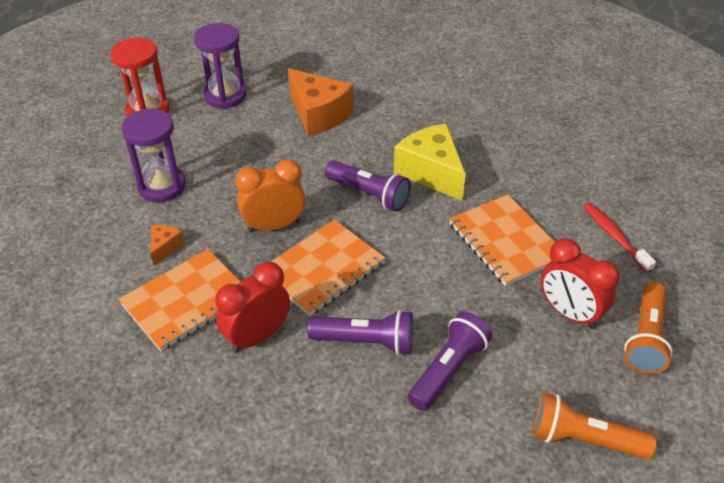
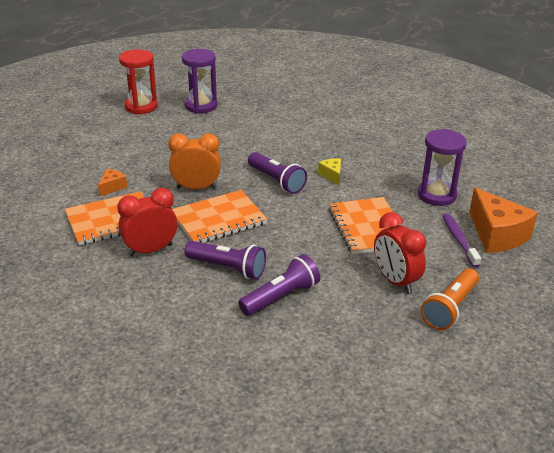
camera: 15 degrees right, 10 degrees down
purple hourglass [121,108,186,202] -> purple hourglass moved to [418,129,467,206]
orange cheese [288,68,354,136] -> orange cheese moved to [469,188,538,253]
yellow cheese [394,124,466,201] -> yellow cheese [318,158,341,185], size x0.48
orange flashlight [533,393,657,459] -> none
red toothbrush [583,203,656,273] -> purple toothbrush [442,214,481,267]

